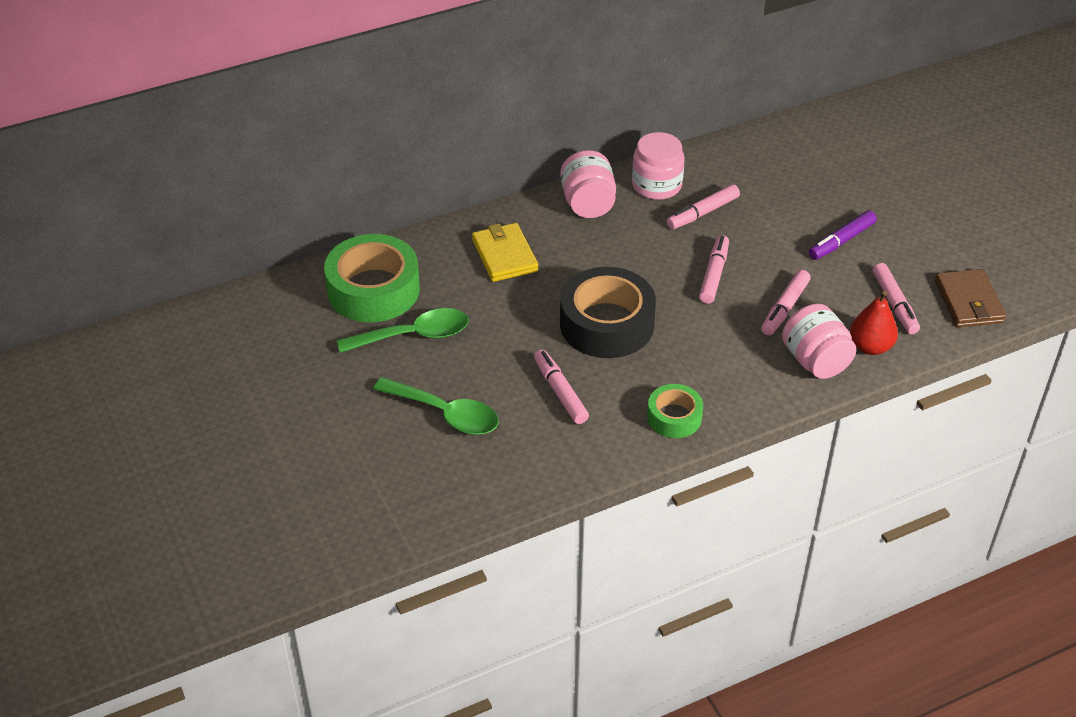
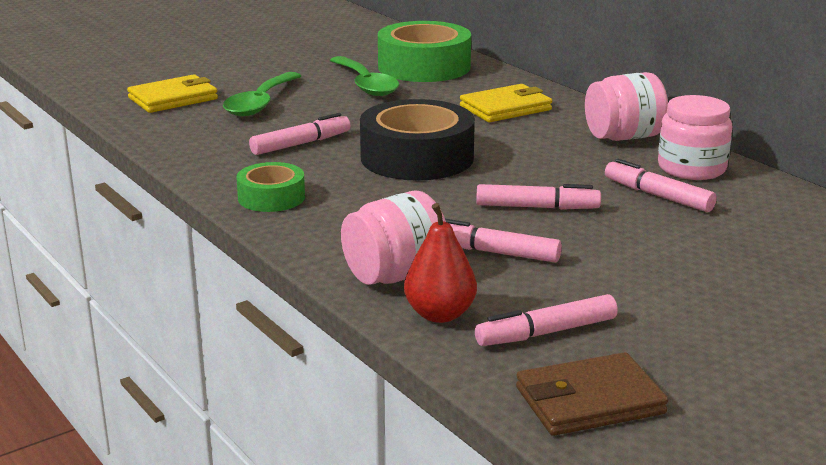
camera: 80 degrees right, 20 degrees down
purple marker [809,210,877,260] -> none
none -> yellow wallet [127,74,218,113]

